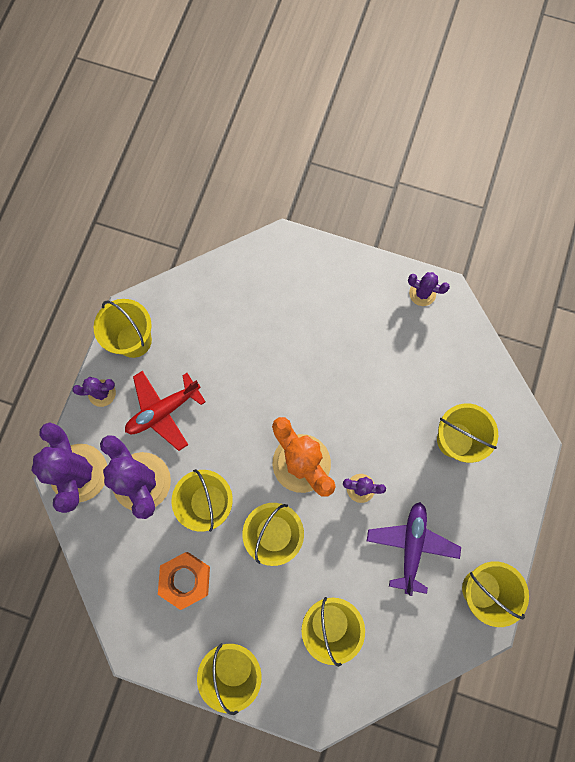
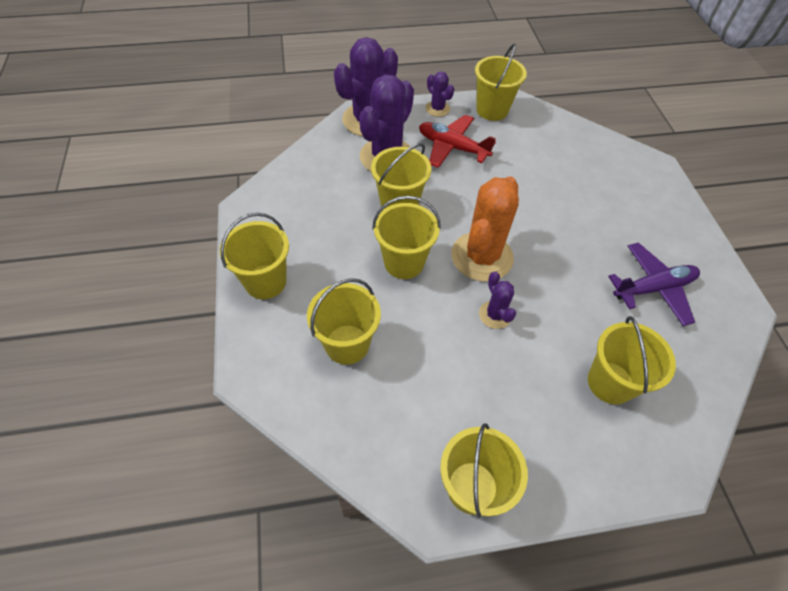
camera: 60 degrees right, 20 degrees down
orange nut [158,552,210,610] -> none
purple plane [367,502,461,596] -> purple plane moved to [608,242,700,326]
purple cactus [408,272,450,306] -> none

